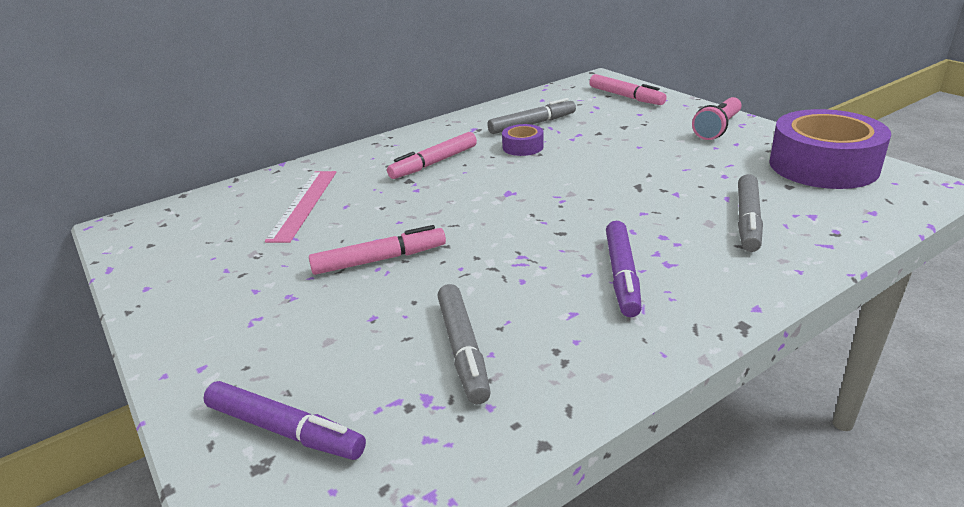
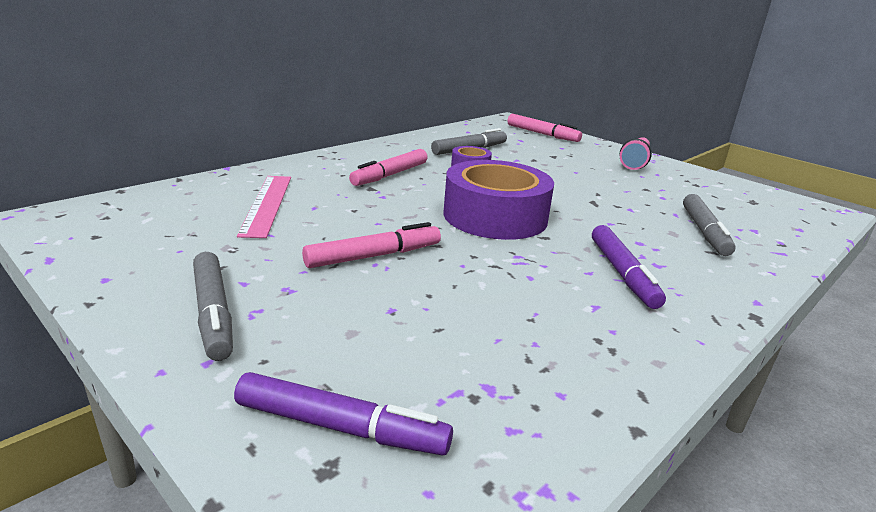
camera: 15 degrees left, 5 degrees down
grey marker [438,284,491,404] -> grey marker moved to [193,252,233,361]
purple tape [769,109,891,189] -> purple tape moved to [444,160,554,240]

